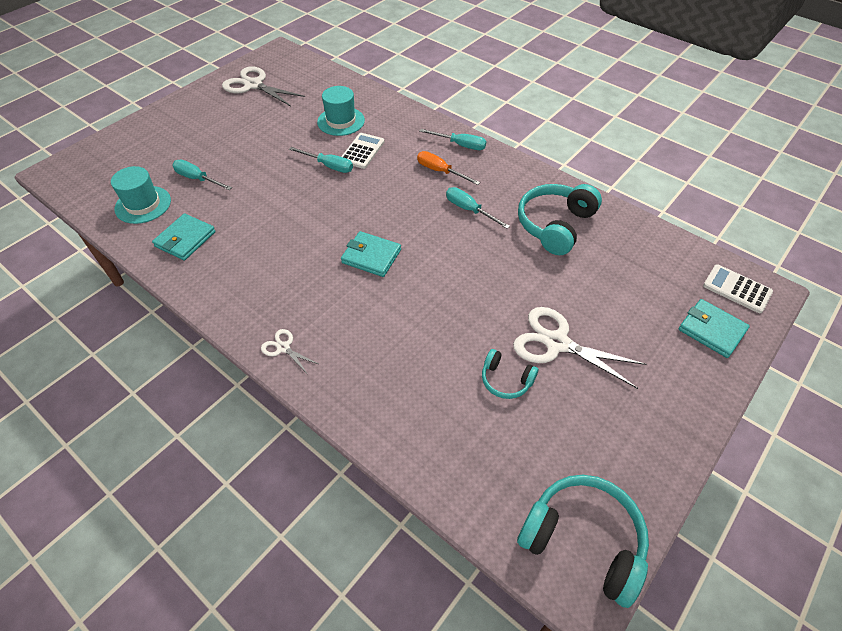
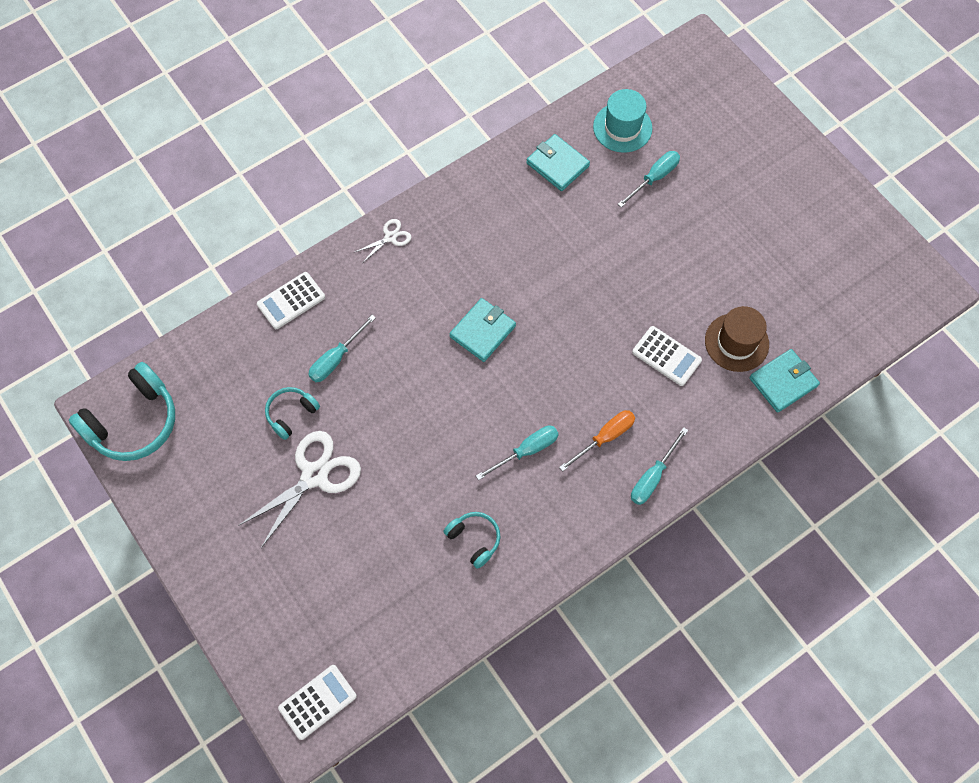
camera: 105 degrees right, 15 degrees up
white scissors [222,66,305,106] -> none
turquoise screwdriver [289,147,353,173] -> turquoise screwdriver moved to [308,315,376,382]
turquoise hat [317,86,365,136] -> brown hat [705,306,769,372]
turquoise headphones [518,184,602,255] -> turquoise headphones [443,512,501,569], size x0.53
turquoise wallet [679,299,750,358] -> turquoise wallet moved to [749,349,820,413]
none -> white calculator [257,272,325,329]

